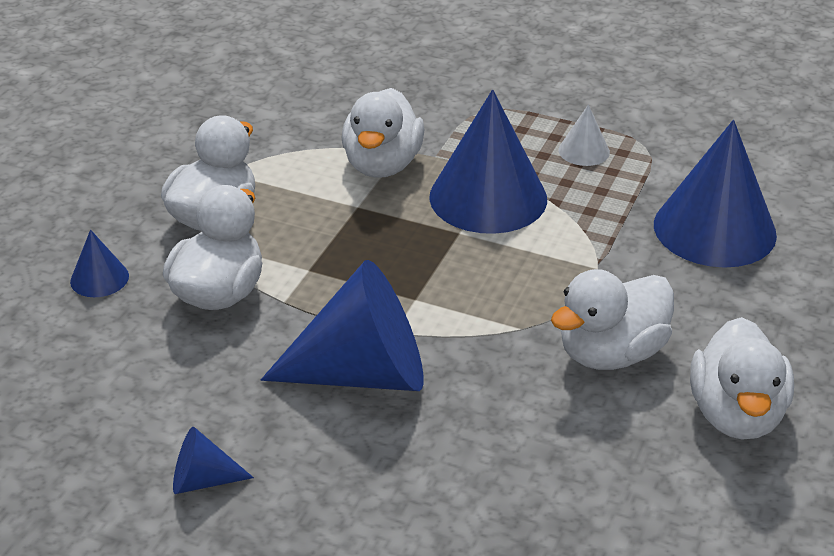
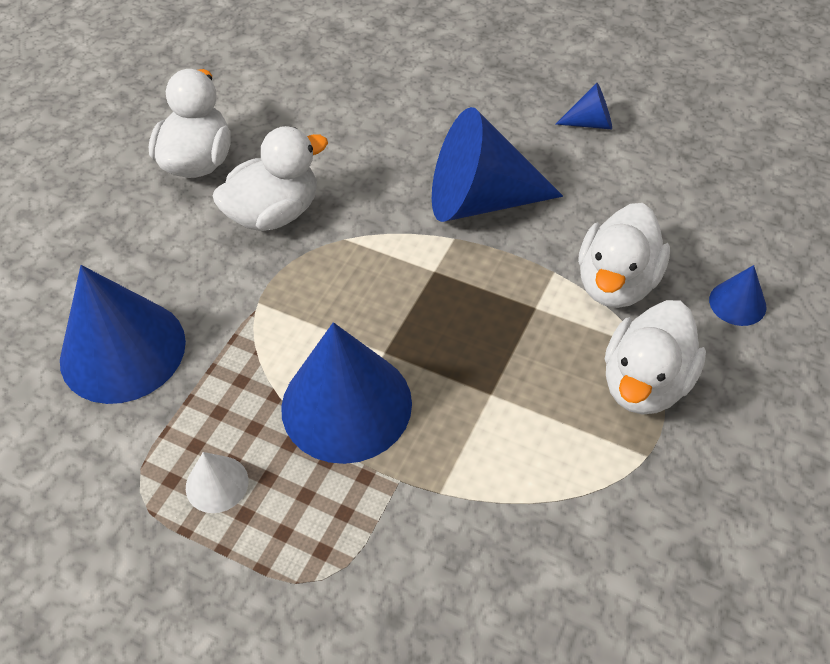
camera: 175 degrees left, 15 degrees up
white duck [342,88,425,178] -> none

